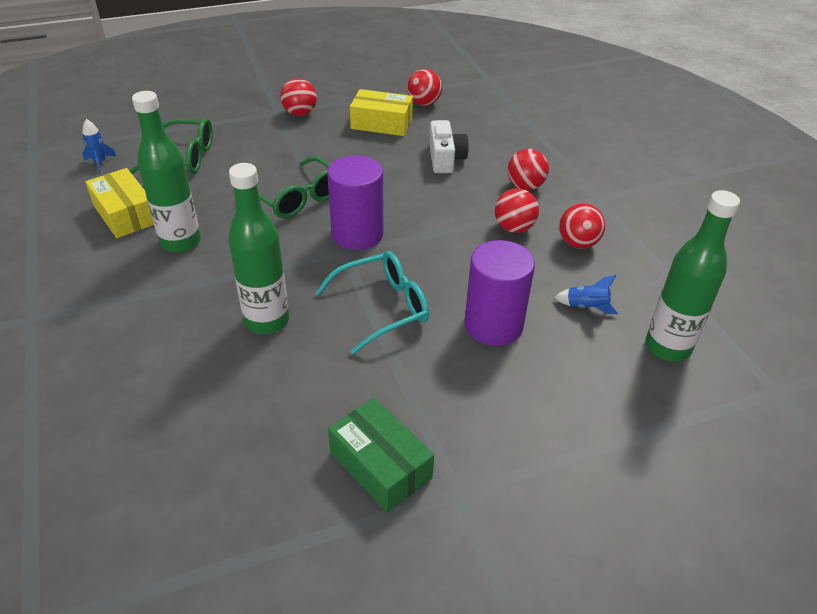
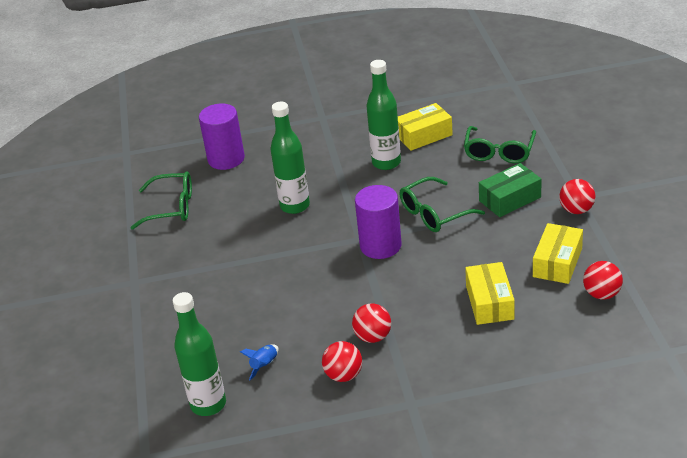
camera: 105 degrees right, 5 degrees down
blue rocket [82,119,116,173] -> none
turquoise glasses [315,251,429,355] -> none
green box [328,398,434,512] -> green box moved to [479,163,542,217]
white camera [429,120,469,173] -> yellow box [465,262,515,325]
purple cylinder [464,240,535,346] -> purple cylinder moved to [199,103,245,170]
red ball [507,149,549,190] -> none
none -> green glasses [130,171,192,230]

